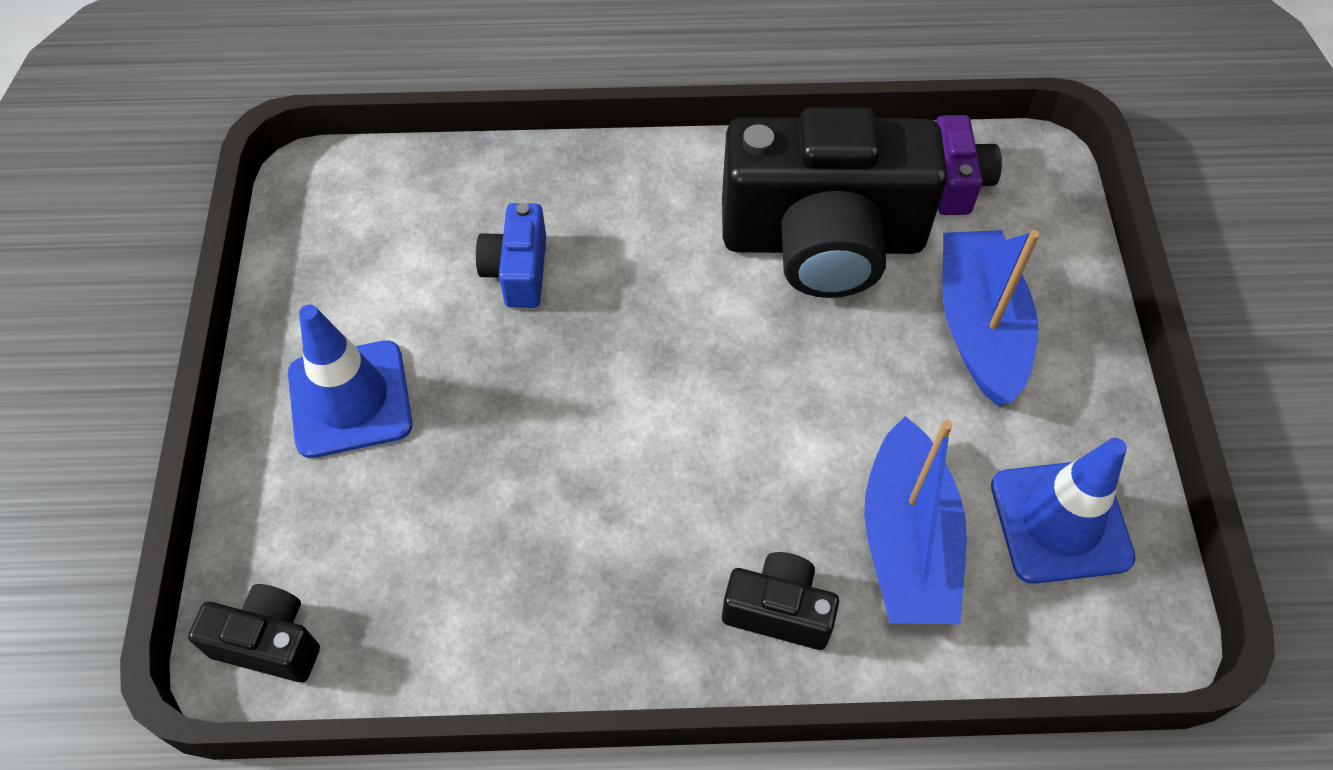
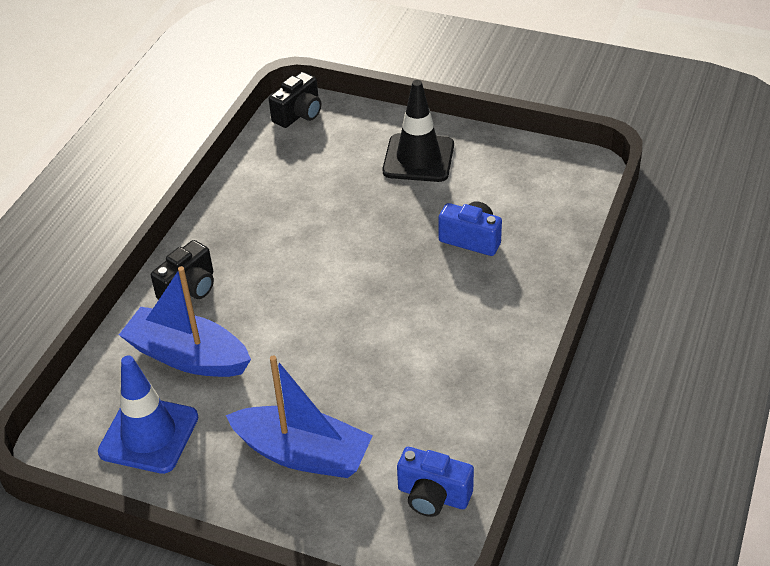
camera: 115 degrees right, 15 degrees down
blue traffic cone [288,305,413,458] -> black traffic cone [382,80,454,182]
black camera [722,107,947,298] -> none
purple camera [936,115,1002,215] -> blue camera [397,447,474,517]

